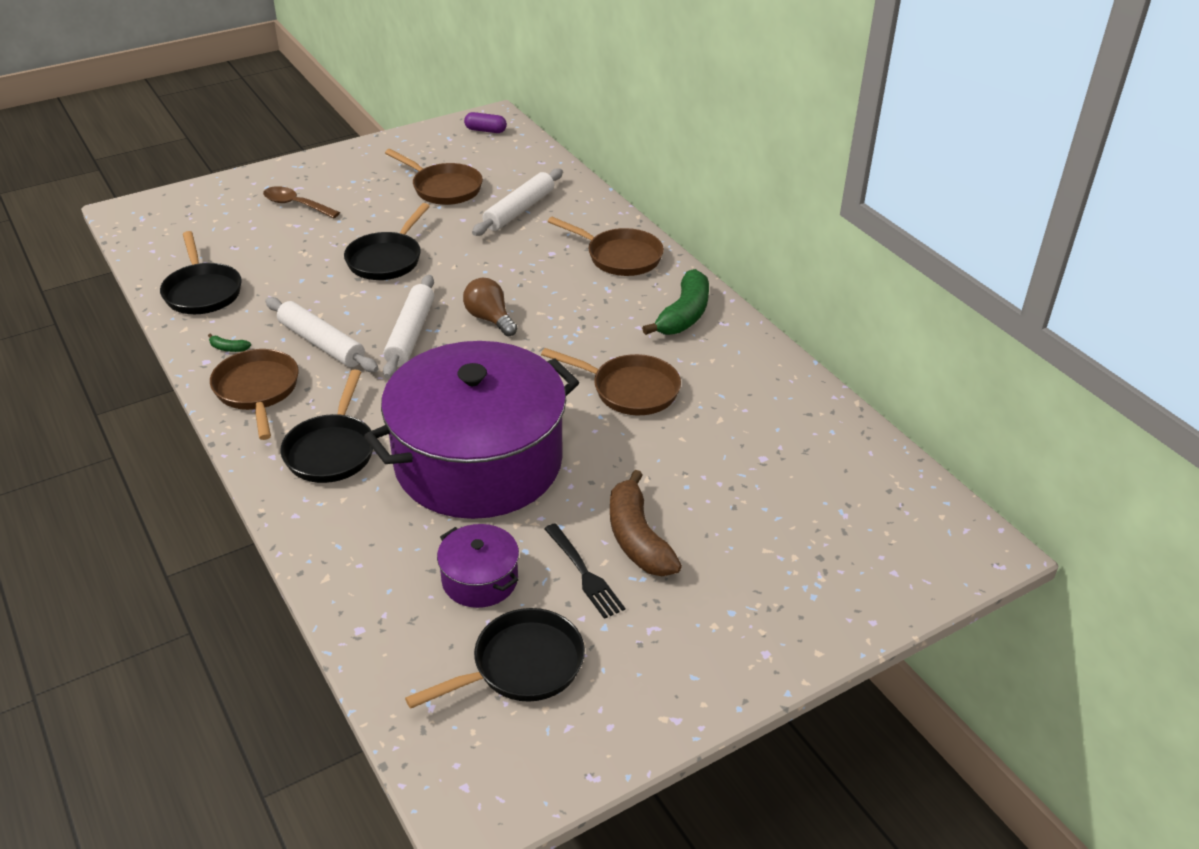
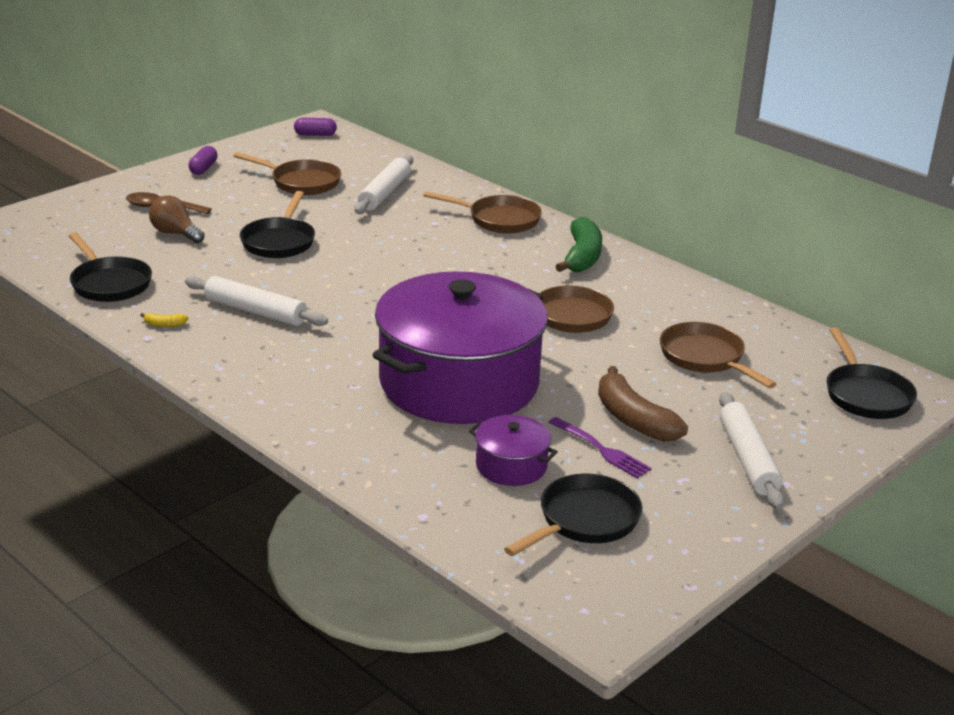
camera: 15 degrees left, 10 degrees down
green banana [208,334,251,352] -> yellow banana [140,313,188,327]
brown pan [210,349,299,440] -> brown pan moved to [660,322,777,388]
black pan [280,370,373,483] -> black pan moved to [827,327,917,419]
white rolling pin [383,275,434,379] -> white rolling pin moved to [719,392,784,509]
brown light bulb [463,278,517,336] -> brown light bulb moved to [149,195,205,243]
black fork [544,523,625,619] -> purple fork [548,417,652,478]
none -> purple capsule [188,146,218,175]

